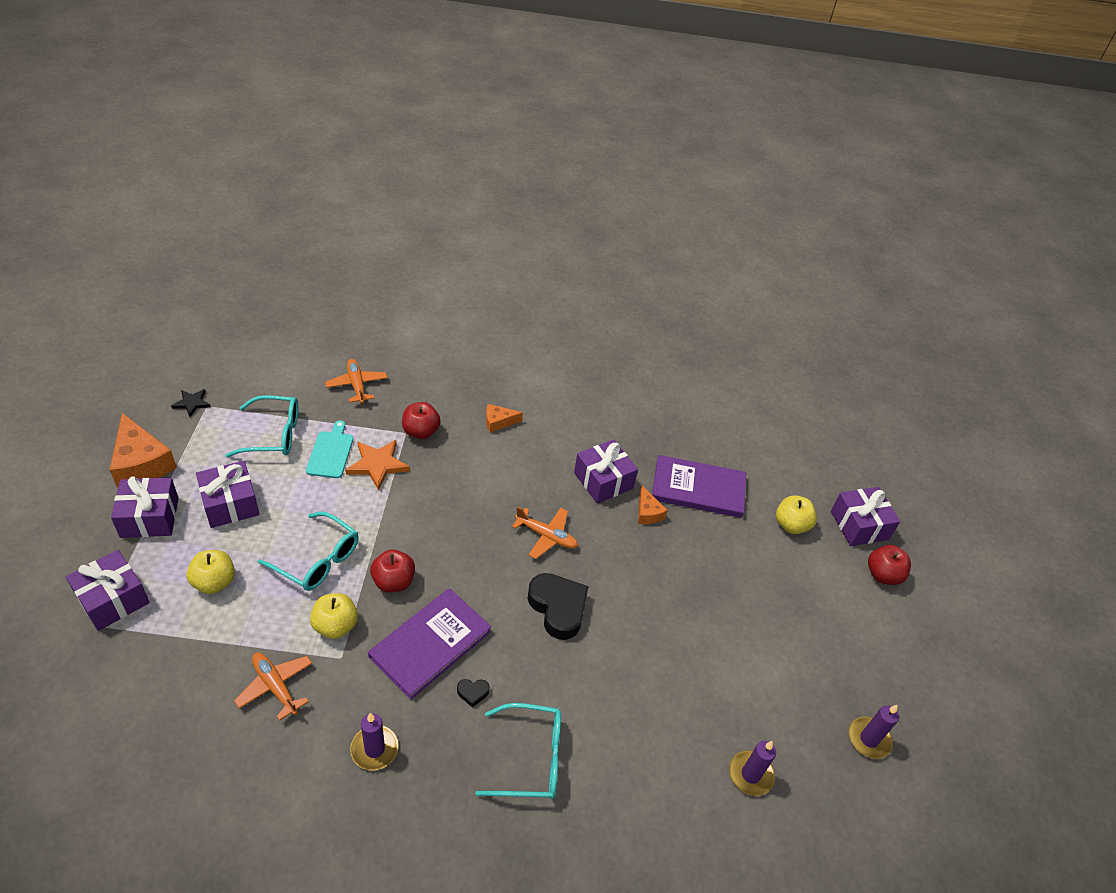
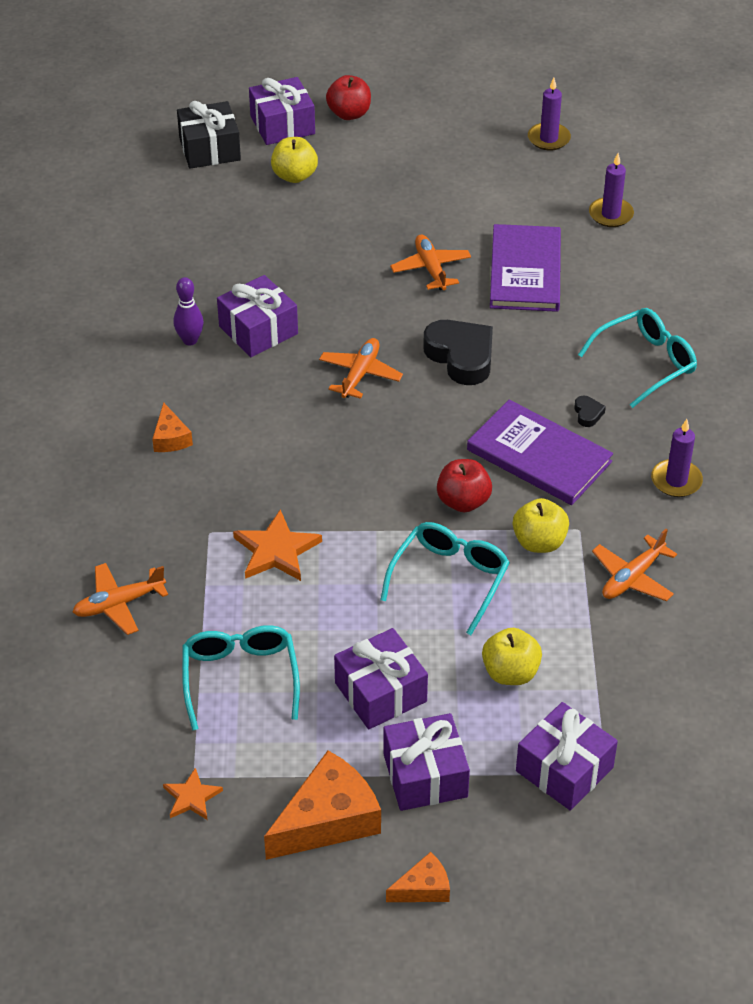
camera: 90 degrees left, 0 degrees up
black star [171,389,211,417] -> orange star [163,768,223,820]
turquoise cutting board [306,421,353,478] -> none
red apple [402,402,441,439] -> none
turquoise glasses [475,703,561,799] -> turquoise glasses turned 60 degrees clockwise [578,308,697,408]
black heart [528,573,589,640] -> black heart turned 90 degrees clockwise [423,320,493,385]
orange cheese [638,486,668,524] -> orange cheese moved to [386,852,450,902]
purple book [652,455,746,518] -> purple book moved to [490,224,561,312]
none -> purple bowling pin [173,277,204,346]
none -> black gift [177,101,241,169]
none -> orange plane [390,235,471,290]

